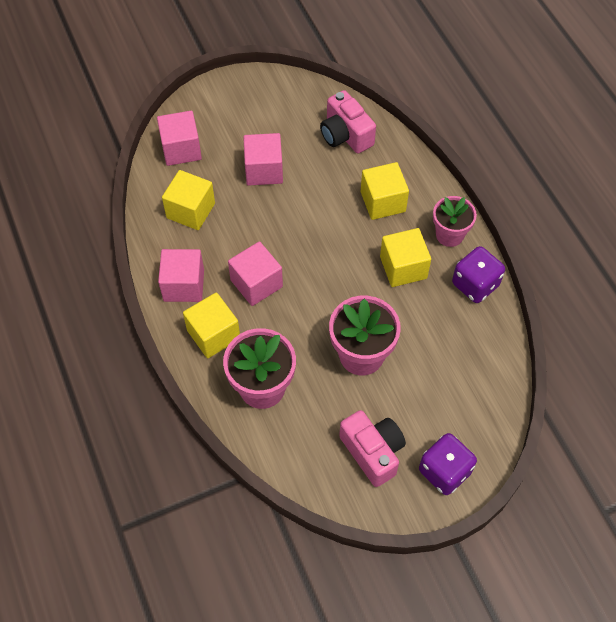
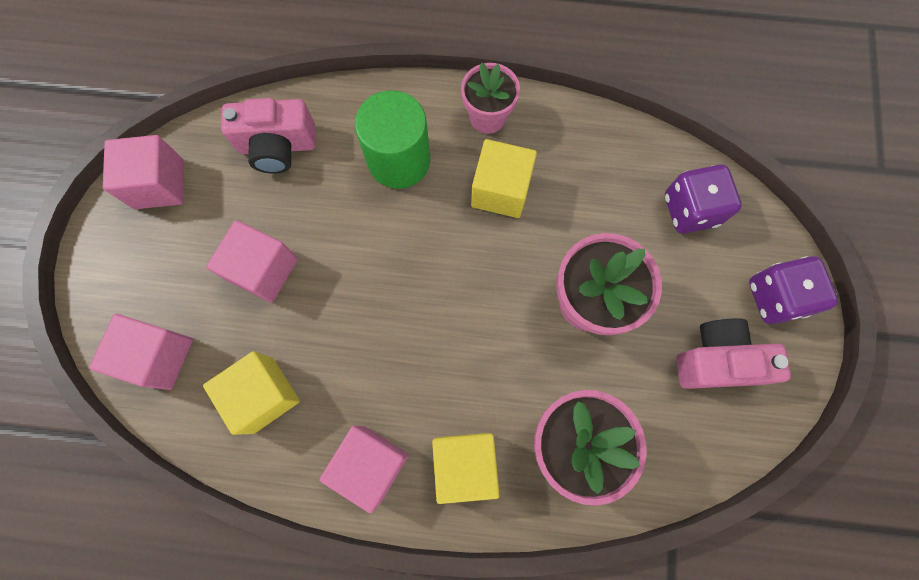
camera: 60 degrees left, 15 degrees up
pink cube [228,241,283,306] -> pink cube moved to [103,135,184,209]
yellow cube [361,162,409,220] -> green cylinder [355,90,431,189]
purple dice [452,246,505,303] -> purple dice moved to [665,164,742,233]

